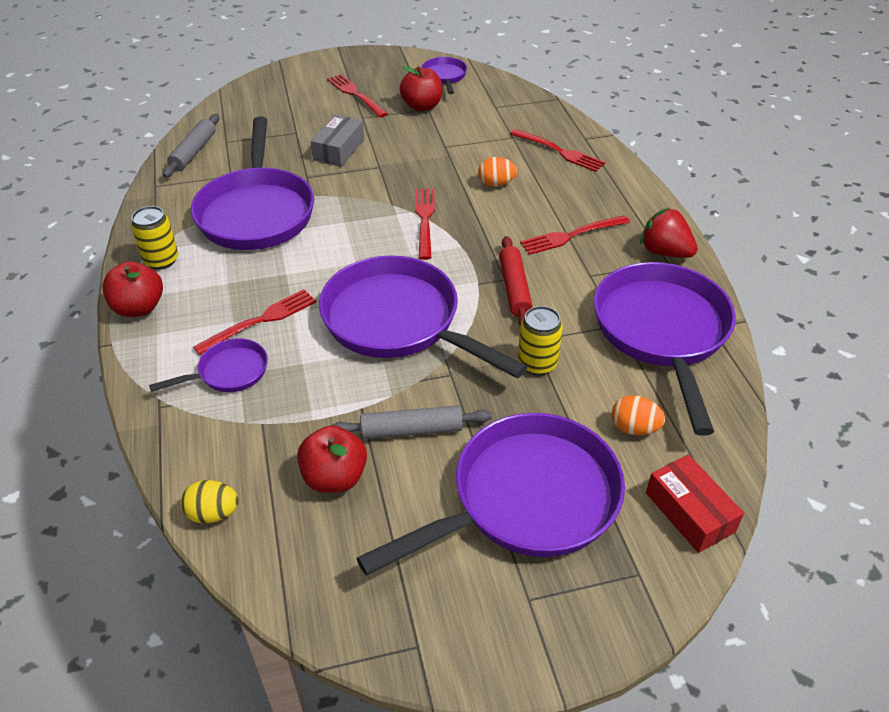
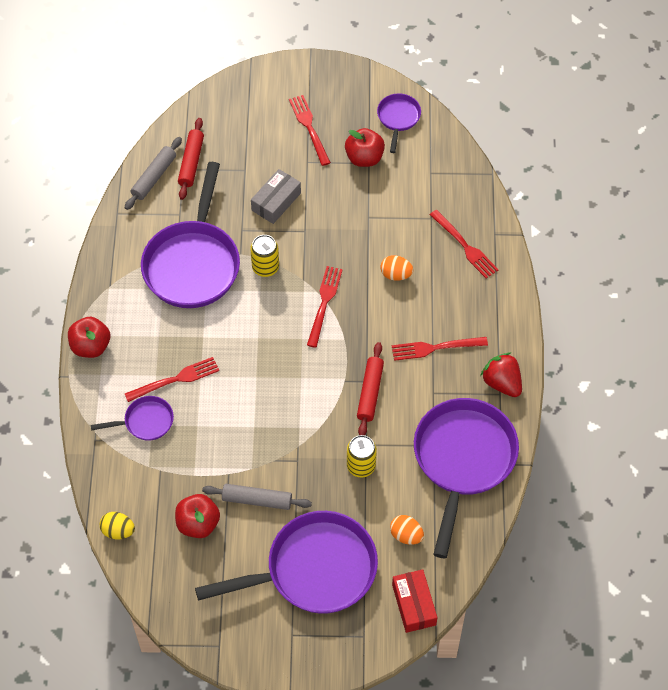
camera: 15 degrees right, 15 degrees up
yellow can [131,206,178,270] -> yellow can moved to [250,235,279,277]
purple pan [319,255,527,378] -> none
none -> red rolling pin [178,118,204,200]

